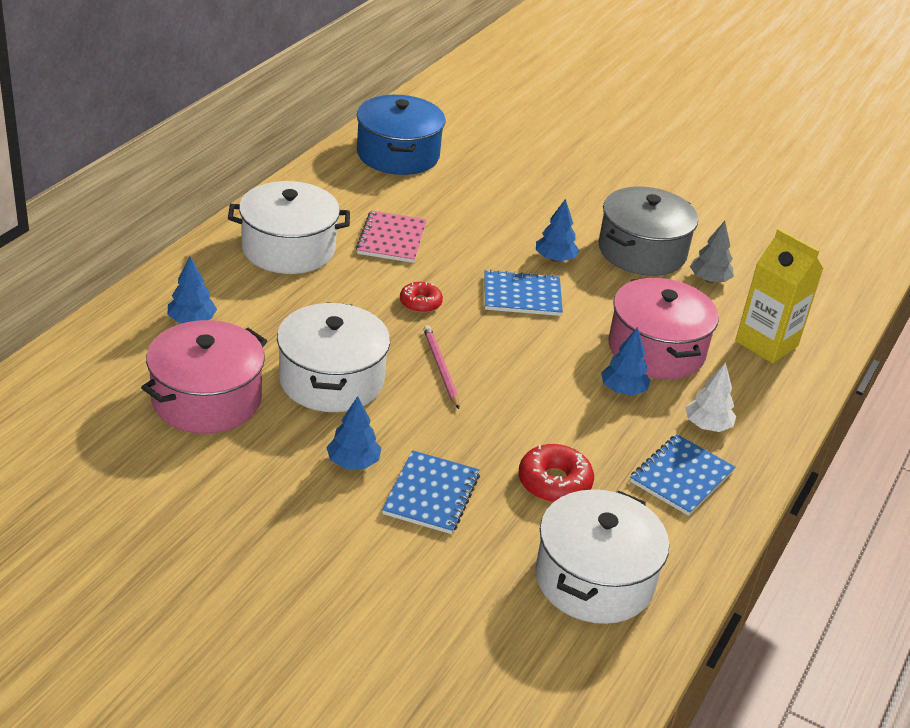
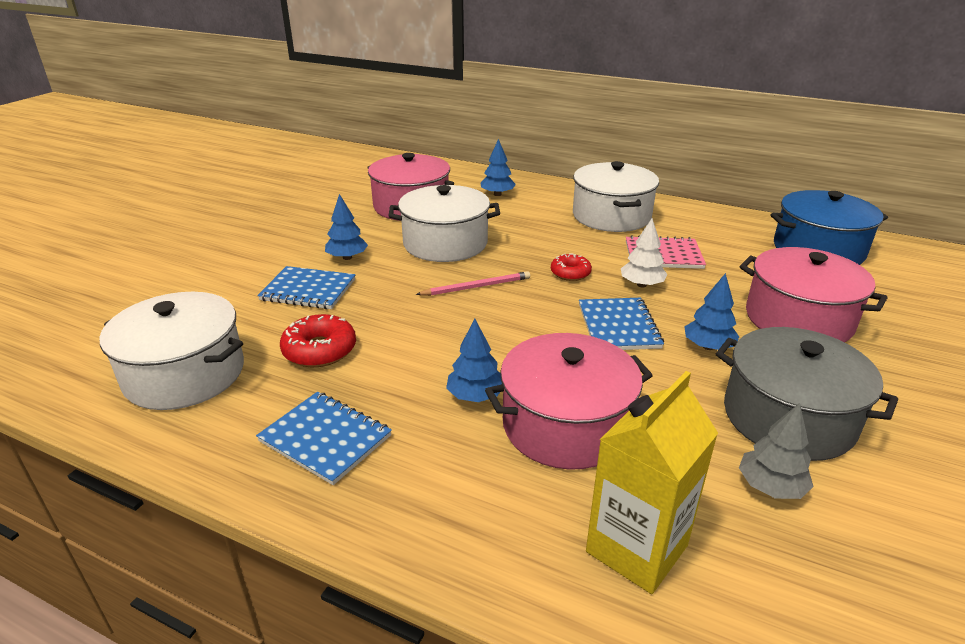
camera: 90 degrees right, 5 degrees down
white tree [685,362,736,432] -> white tree moved to [621,218,667,287]
none -> pink pot [740,247,888,343]

